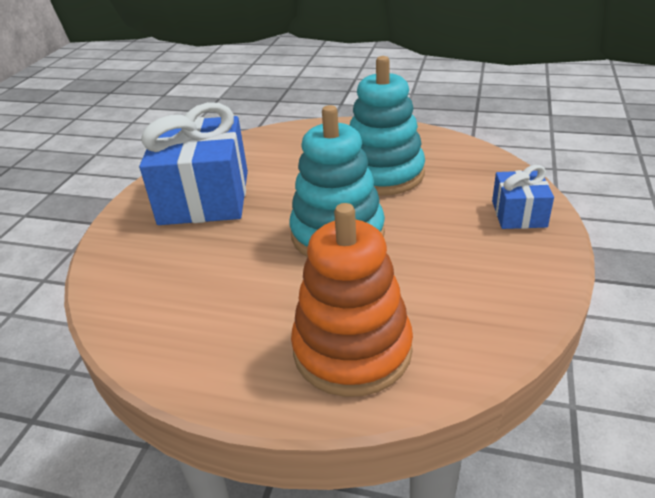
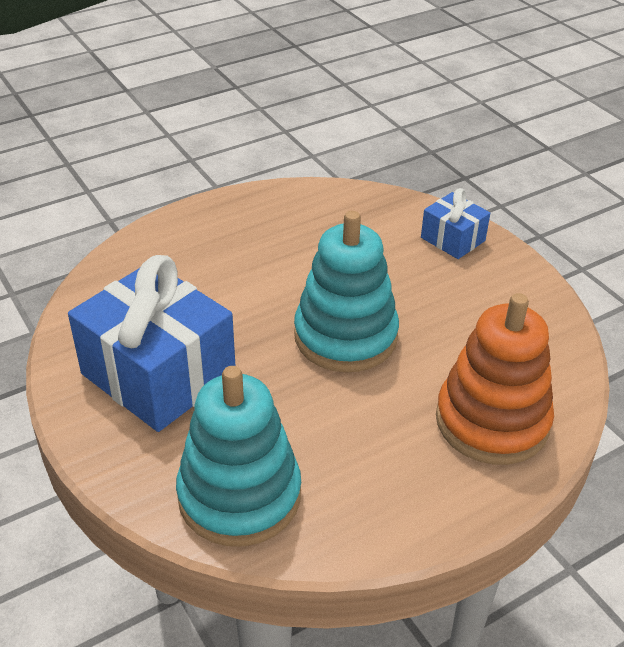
camera: 50 degrees left, 5 degrees up
turquoise stacking toy [350,56,425,196] -> turquoise stacking toy moved to [176,366,301,547]

